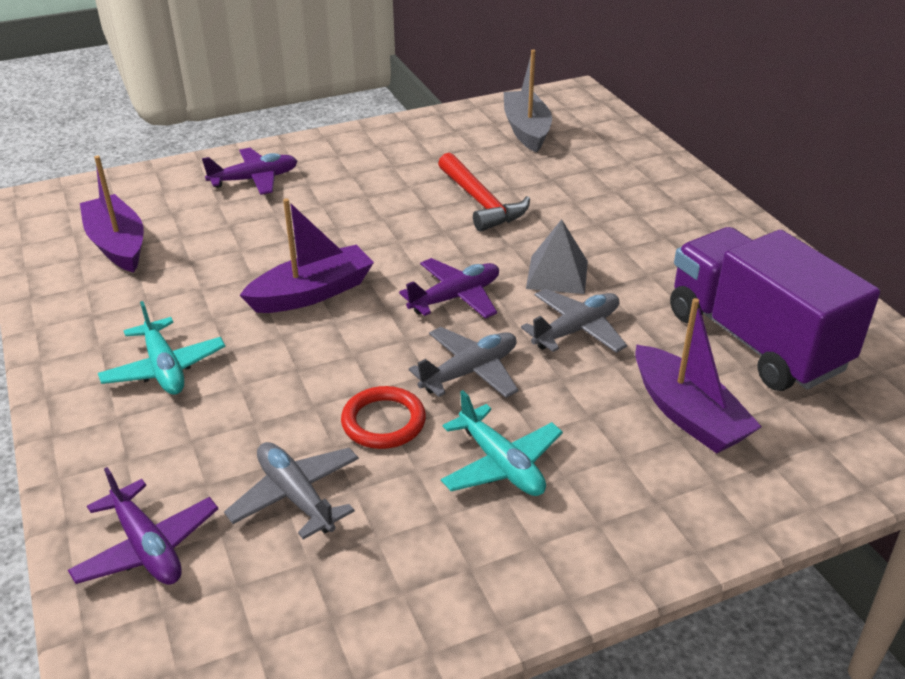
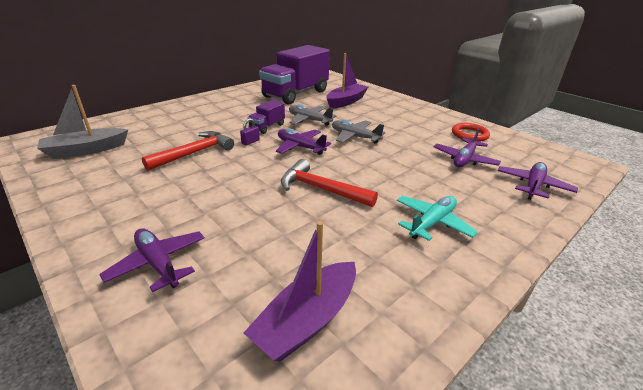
camera: 110 degrees left, 5 degrees down
grey plane [224,442,359,540] -> purple plane [434,128,501,167]
purple boat [240,198,374,313] -> red hammer [281,159,378,207]
red ring [341,386,426,449] -> red ring moved to [452,123,490,142]
turquoise plane [441,390,563,496] -> none
grey pyramid [526,219,588,294] -> purple truck [247,100,285,134]
none -> purple padlock [240,118,260,146]

